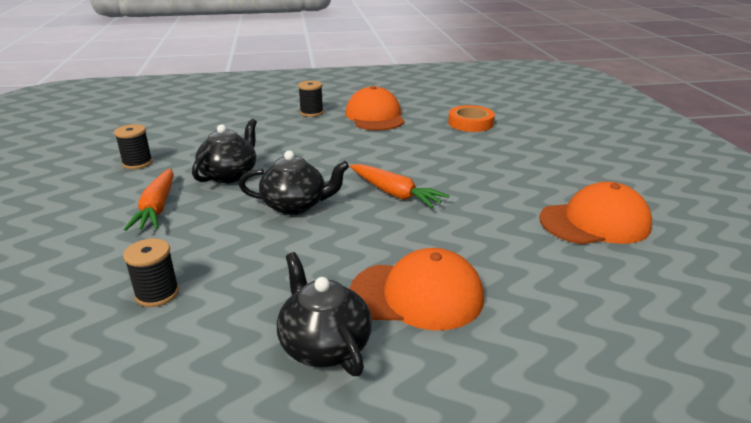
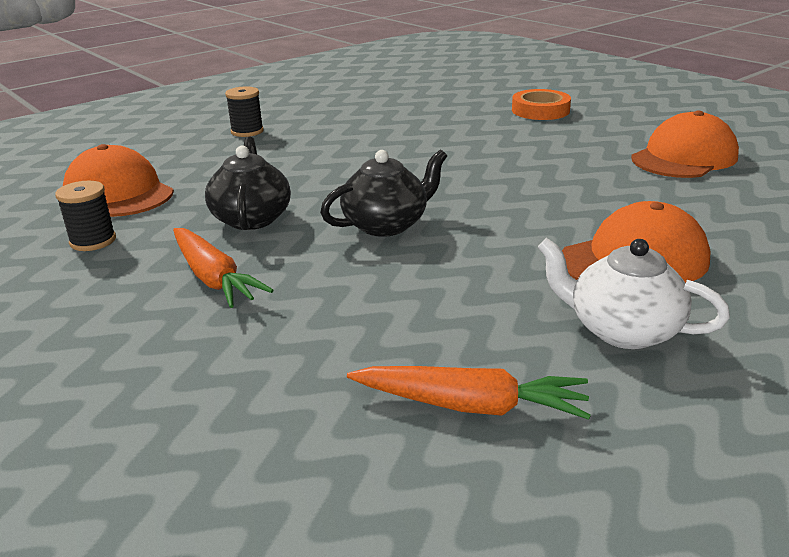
camera: 30 degrees left, 0 degrees up
black spool [123,238,179,307] -> none
black teapot [277,252,372,376] -> white teapot [538,238,730,349]
orange cap [346,86,405,131] -> orange cap moved to [63,144,174,217]
orange carrot [350,164,449,208] -> orange carrot moved to [347,366,591,420]
orange tape [448,105,495,132] -> orange tape moved to [512,89,571,120]

